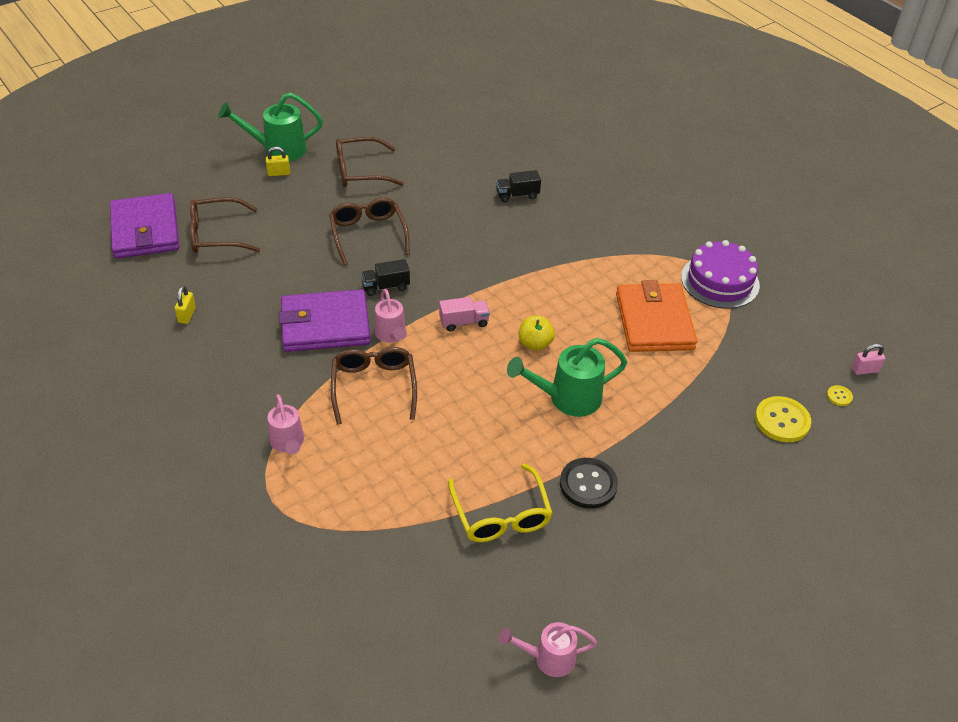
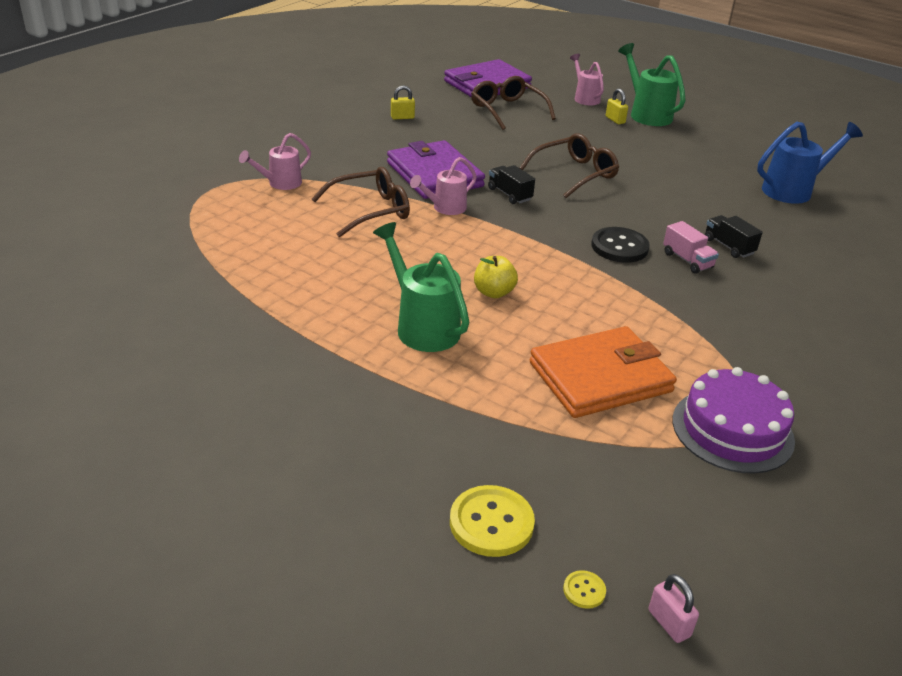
camera: 70 degrees right, 10 degrees down
brown glasses [336,137,404,187] -> none
pink truck [439,297,490,331] -> pink truck moved to [663,221,719,274]
yellow glasses [448,464,553,542] -> none
pink watering can [499,622,597,677] -> pink watering can moved to [570,54,604,105]
black button [560,458,618,509] -> black button moved to [591,227,650,263]
none -> blue watering can [757,122,863,204]

